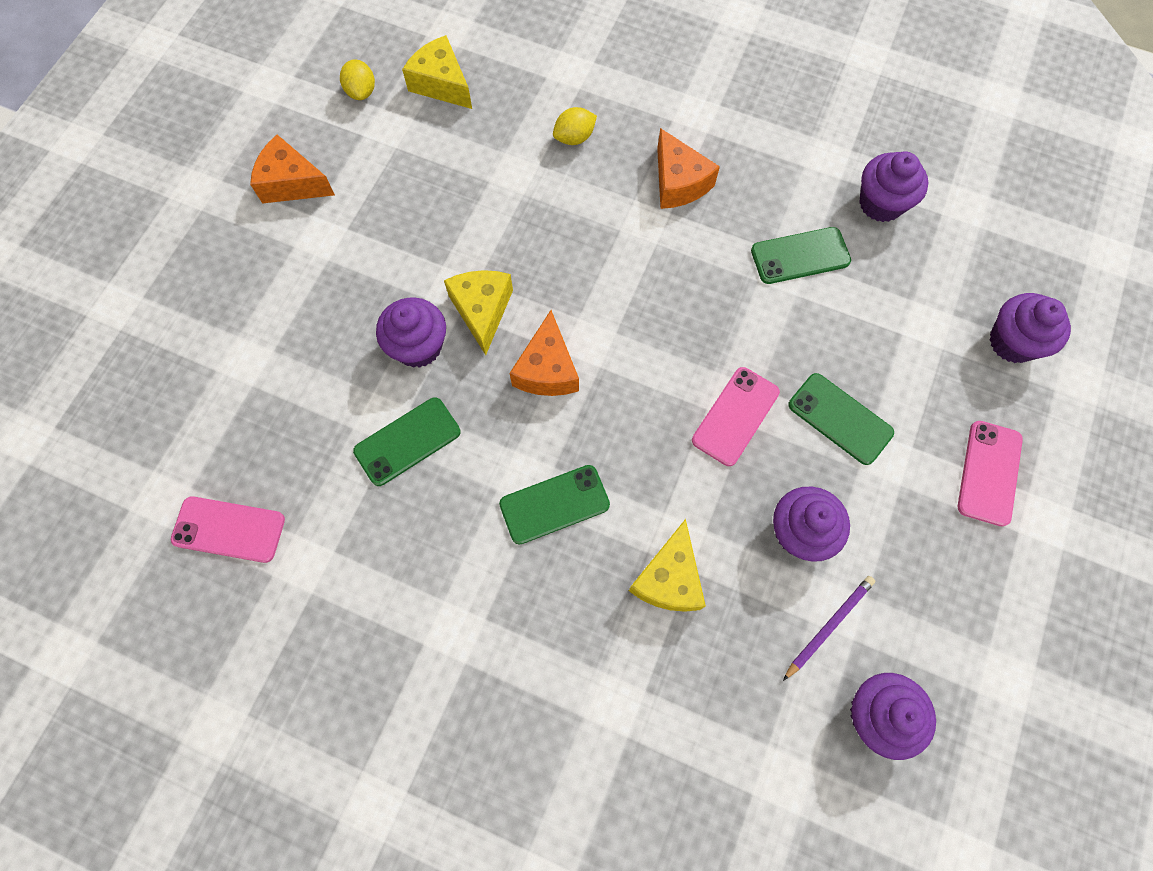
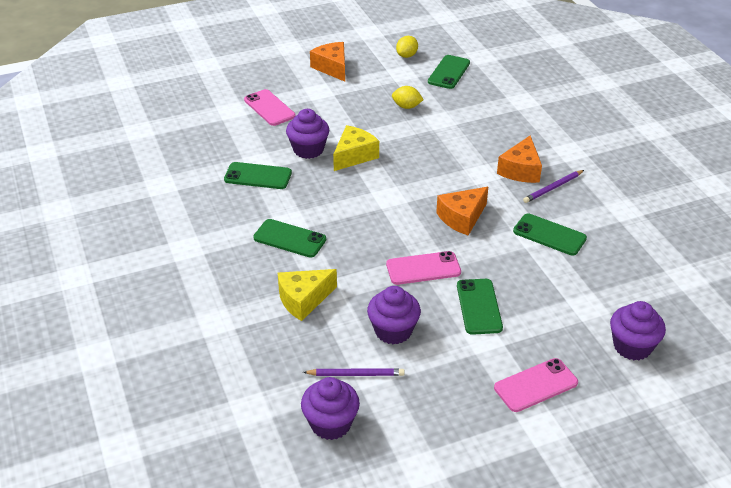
camera: 45 degrees right, 30 degrees down
pink phone [171,496,285,563] -> pink phone moved to [244,89,296,126]
yellow cheese [402,35,472,109] -> green phone [428,55,470,89]
orange cheese [510,310,579,396] -> orange cheese moved to [436,187,488,235]
yellow lemon [553,107,597,145] -> yellow lemon moved to [392,86,424,109]
purple cupcake [859,151,928,222] -> none
none -> purple pencil [523,170,584,203]

